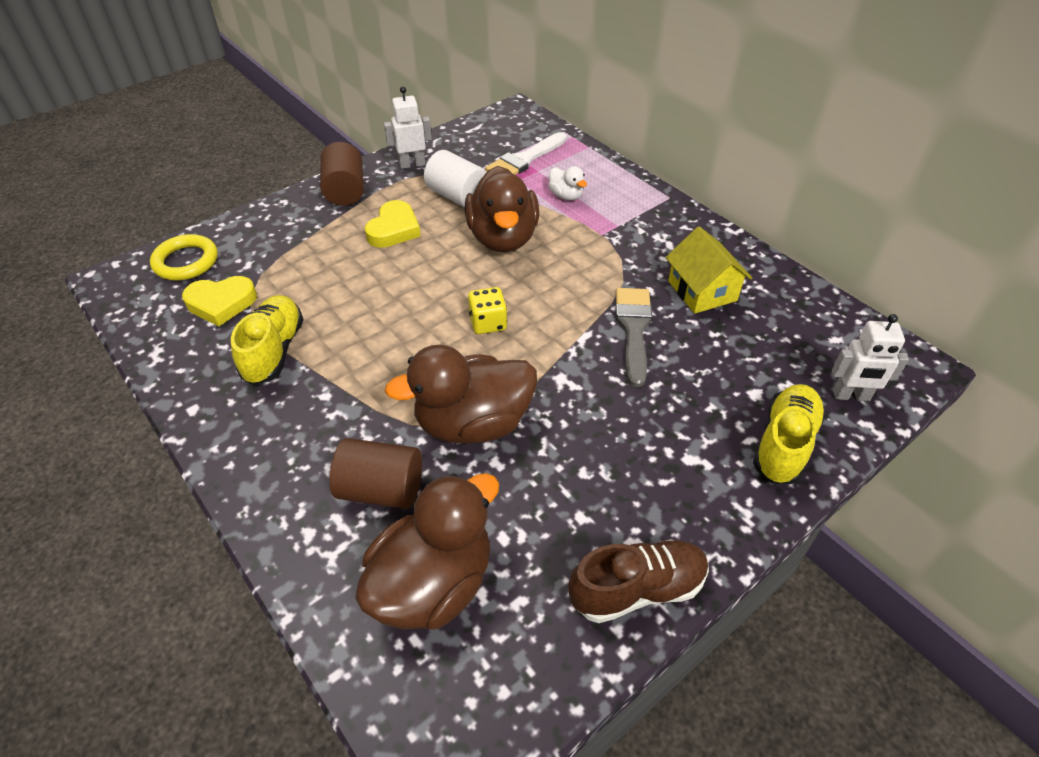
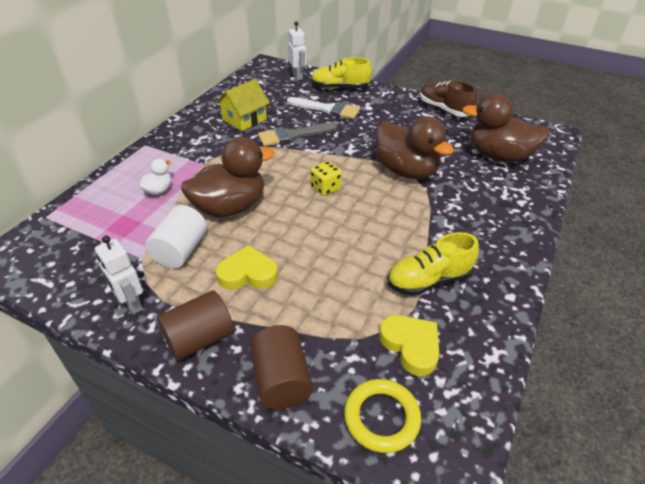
camera: 115 degrees left, 5 degrees down
brown cylinder [330,438,422,509] -> brown cylinder moved to [249,325,313,409]
white brush [485,132,567,175] -> white brush moved to [287,97,360,119]

